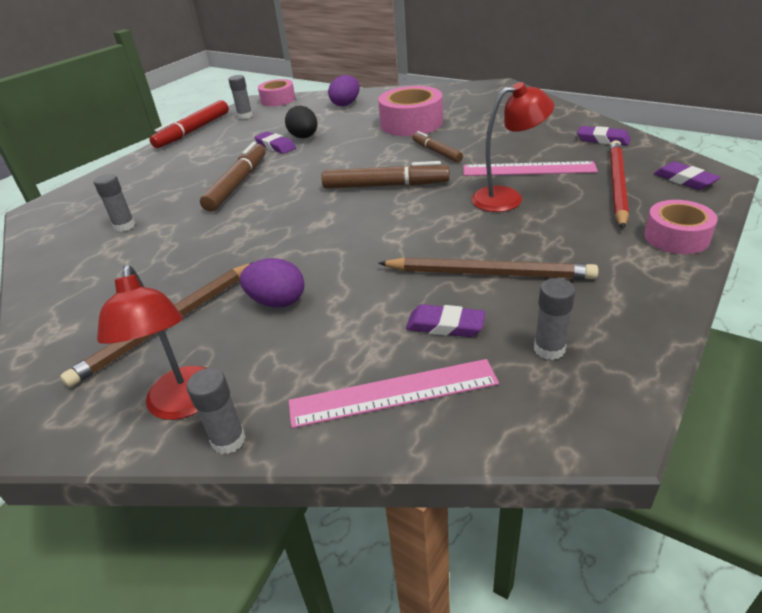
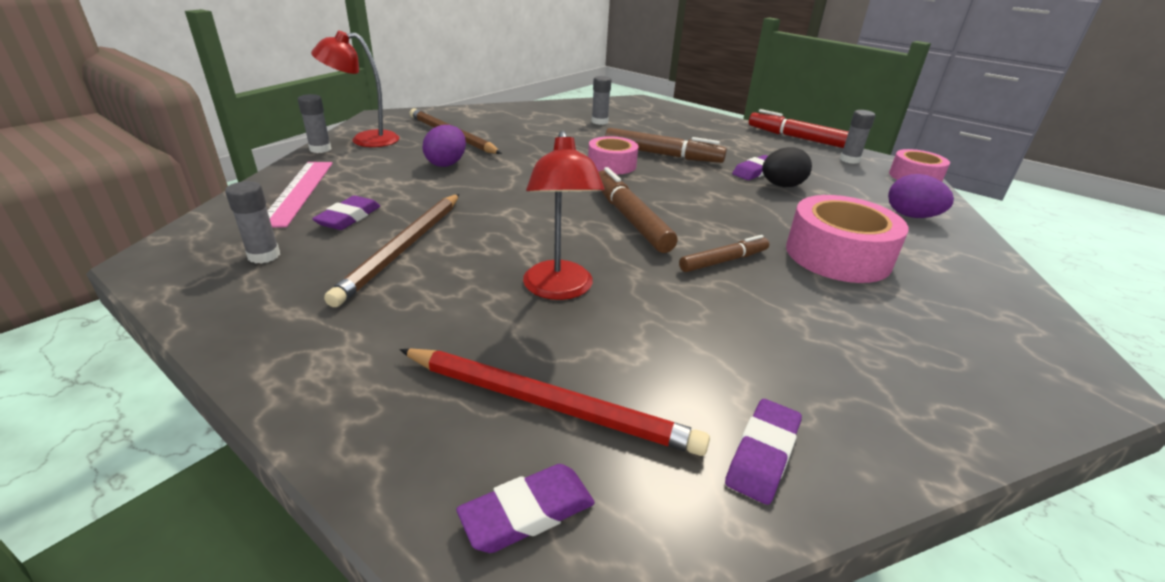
camera: 90 degrees right, 5 degrees down
brown marker [321,161,450,189] -> brown marker turned 150 degrees clockwise [599,167,677,253]
pink ruler [463,161,598,176] -> none
pink tape [644,200,718,254] -> pink tape moved to [588,136,638,174]

